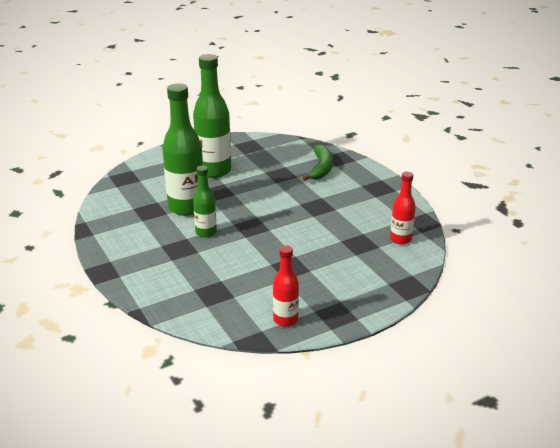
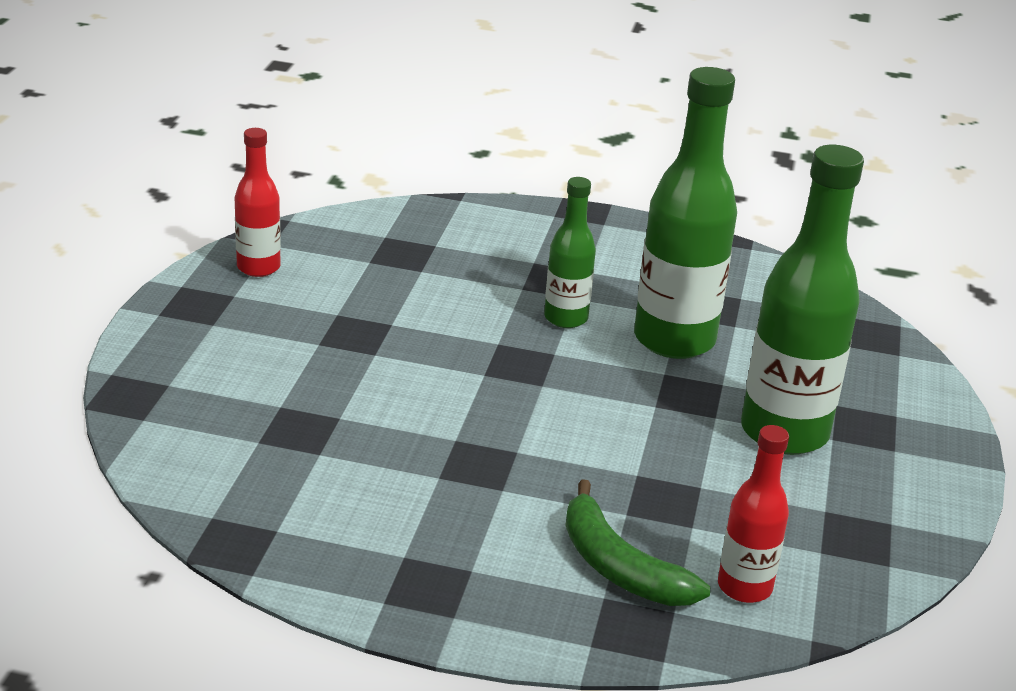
camera: 130 degrees right, 0 degrees up
red bottle [390,172,416,244] -> red bottle moved to [718,425,789,603]

